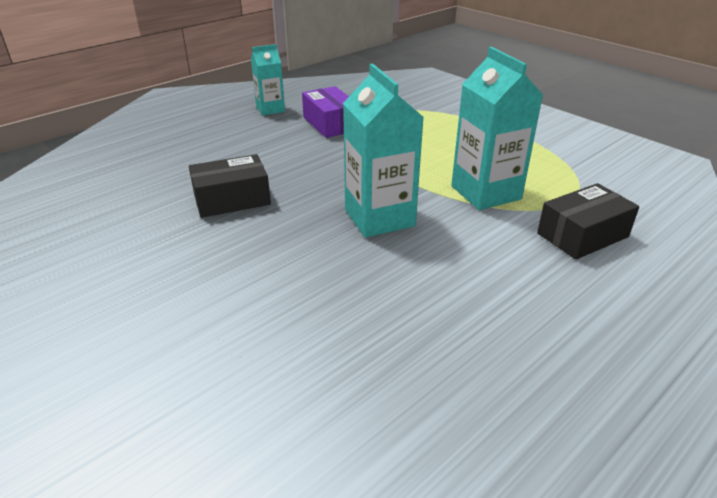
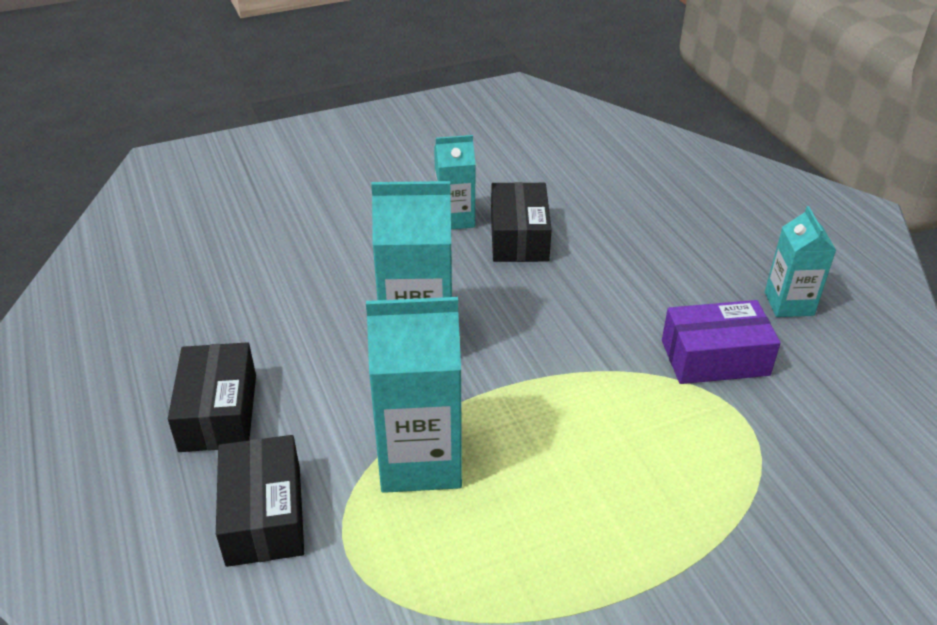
camera: 110 degrees right, 5 degrees up
none -> black box [168,342,256,452]
none -> turquoise carton [434,135,476,229]

